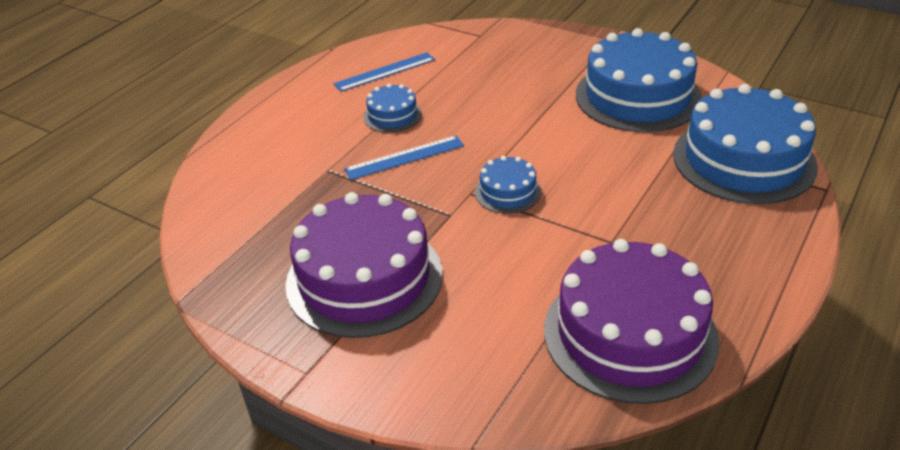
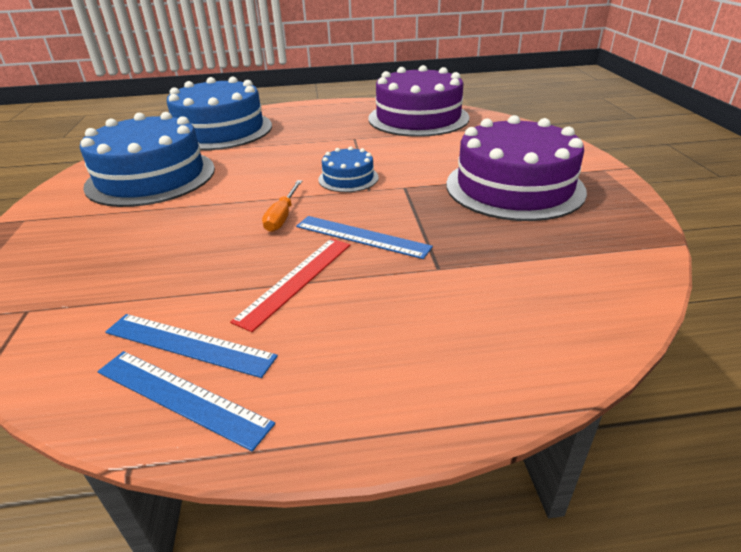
camera: 130 degrees left, 5 degrees down
blue cake [363,84,422,133] -> red ruler [230,238,350,332]
none -> blue ruler [97,351,275,451]
none -> orange screwdriver [262,180,302,232]

